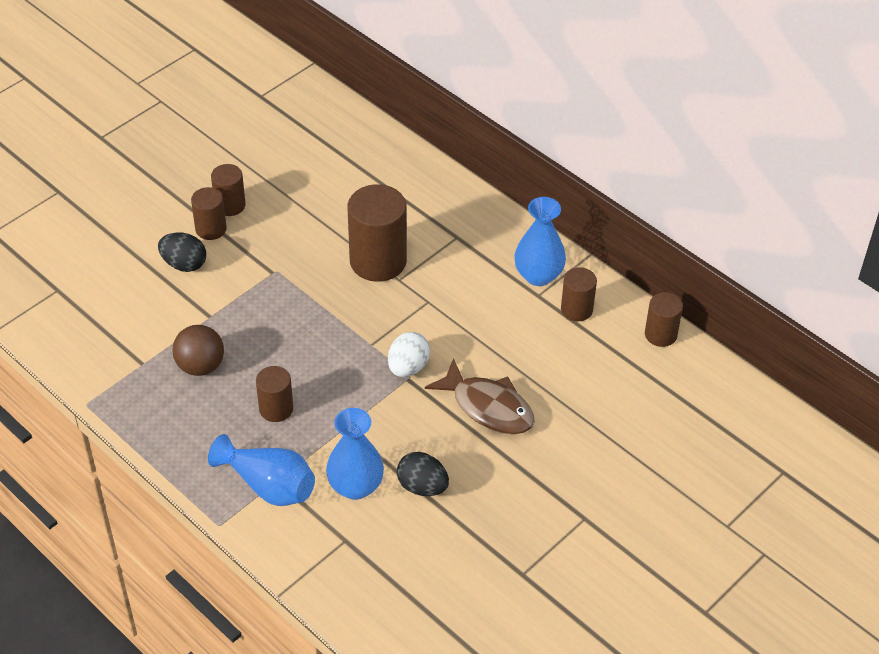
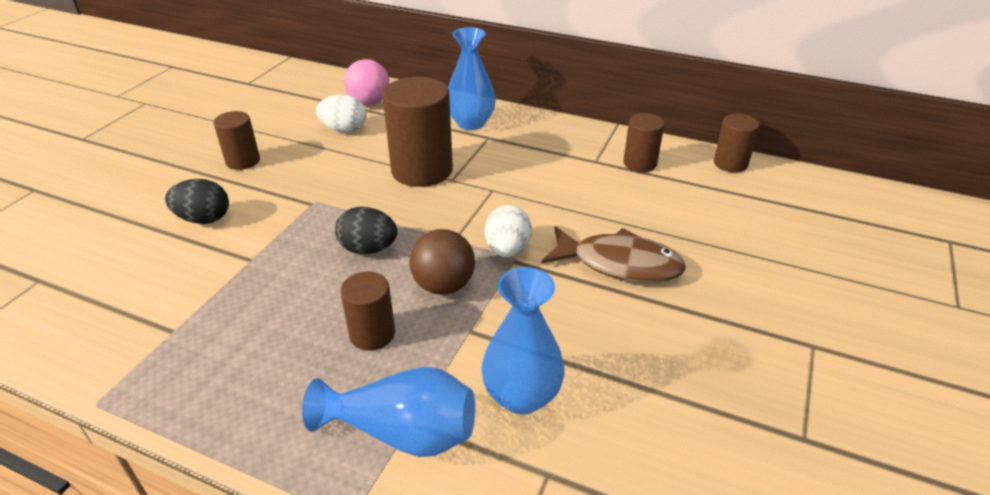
camera: 20 degrees left, 10 degrees down
brown ball [172,325,224,376] -> brown ball moved to [409,229,475,295]
brown cylinder [191,187,227,240] -> none
black egg [397,452,449,496] -> black egg moved to [335,207,398,254]
blue vase [514,197,566,286] -> blue vase moved to [448,27,496,130]
none -> white egg [316,94,366,133]
none -> pink ball [344,59,390,106]

